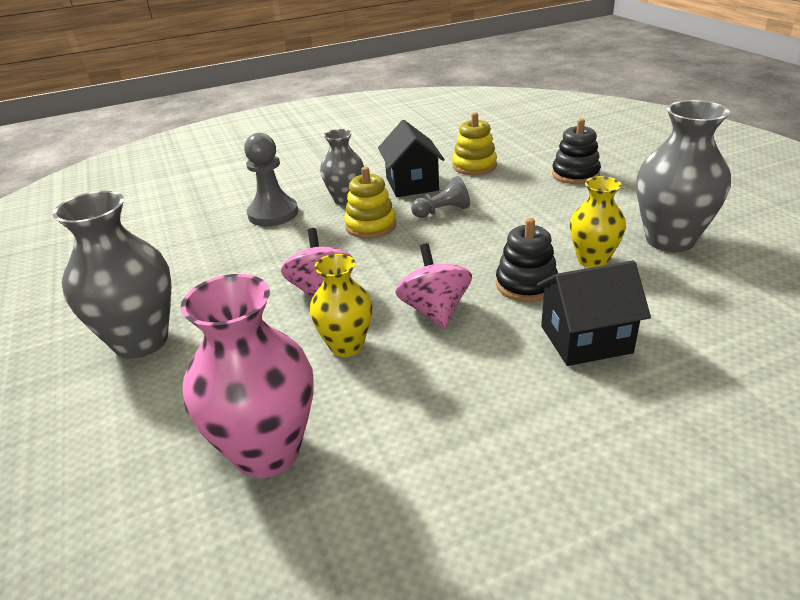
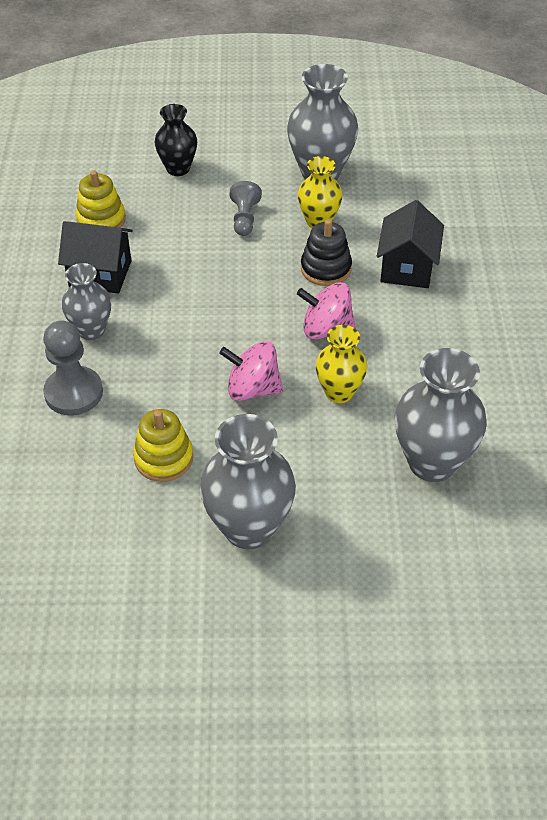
camera: 70 degrees left, 15 degrees up
pink vase [180,274,313,478] -> grey vase [395,348,487,482]
yellow stacking toy [344,167,396,238] -> yellow stacking toy moved to [133,409,193,482]
grey pawn [411,176,470,218] -> grey pawn moved to [230,181,262,236]
black stacking toy [552,119,601,184] -> black vase [155,104,197,176]

